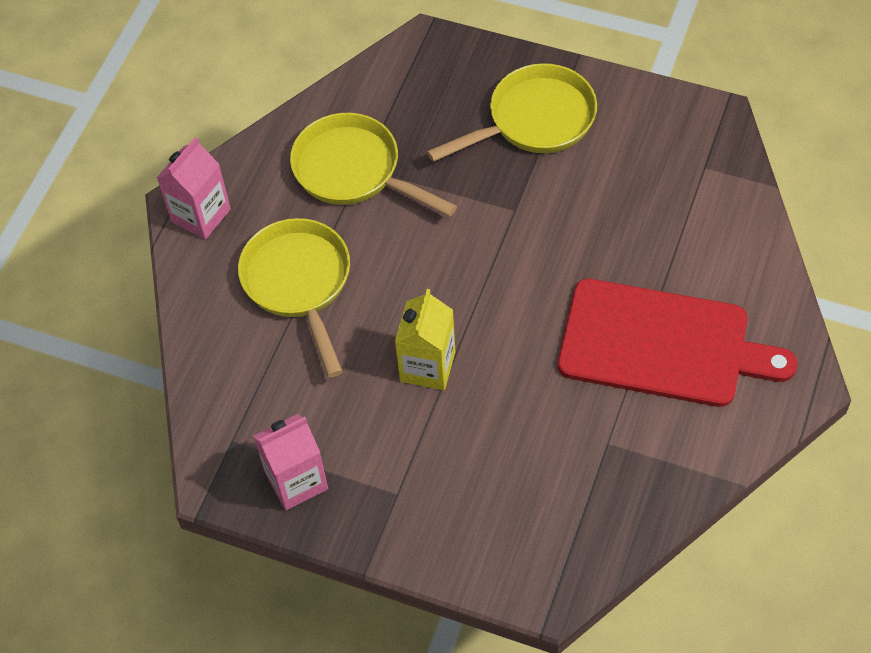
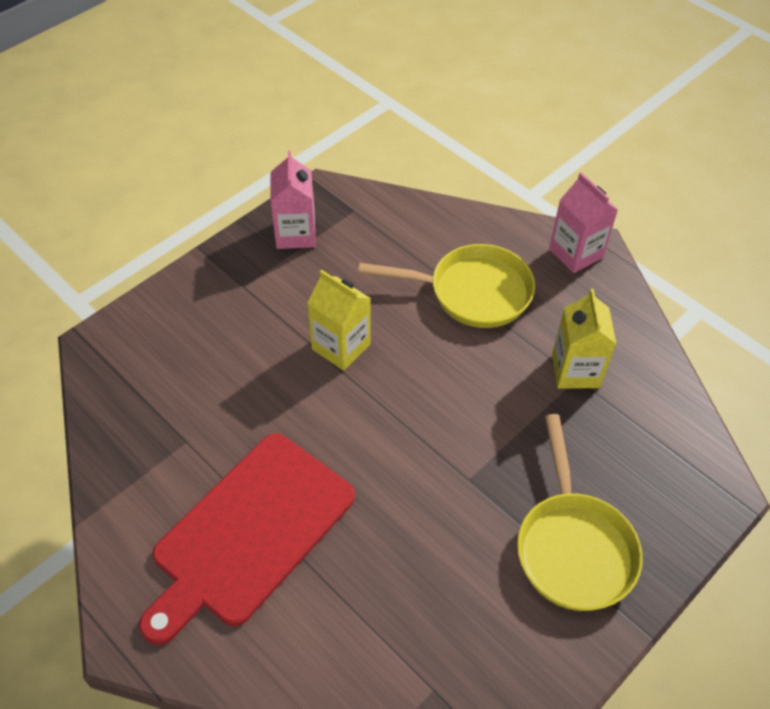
camera: 110 degrees right, 5 degrees down
yellow pan [290,113,457,216] -> yellow carton [552,289,616,389]

